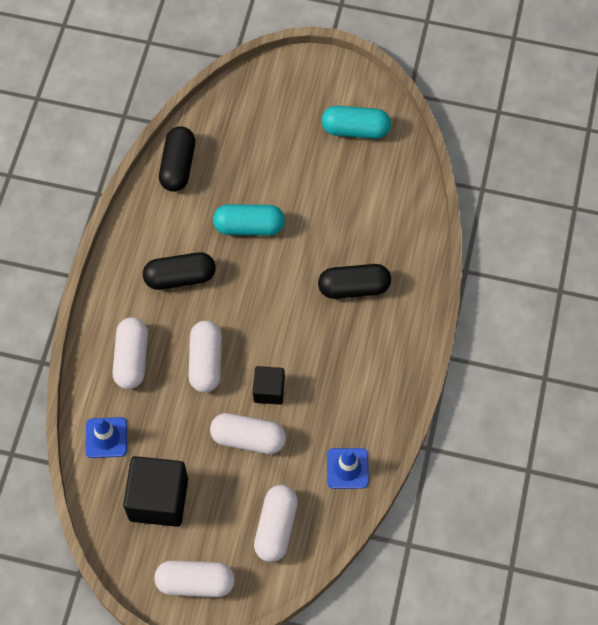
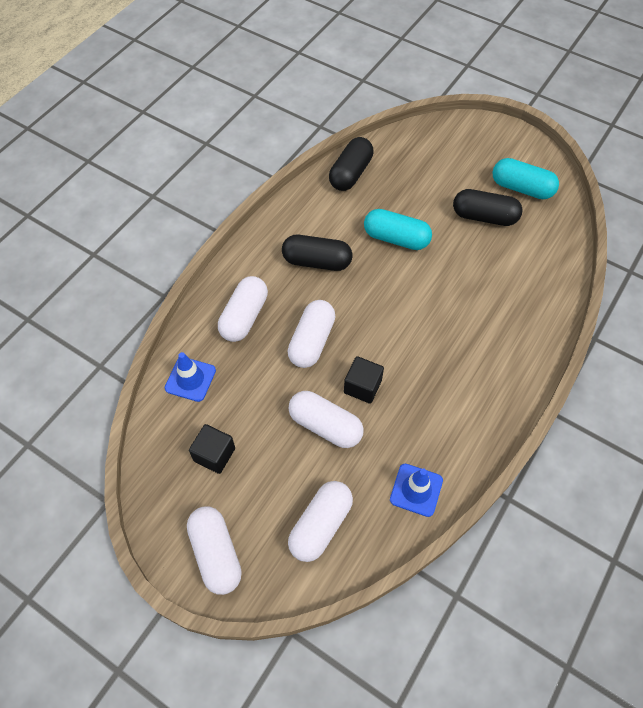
camera: 20 degrees right, 5 degrees down
black cube [123,456,188,527] -> black cube [189,424,235,474], size x0.57
white capsule [154,560,235,597] -> white capsule turned 45 degrees clockwise [187,506,242,595]
black capsule [318,264,391,299] -> black capsule moved to [453,189,523,226]

